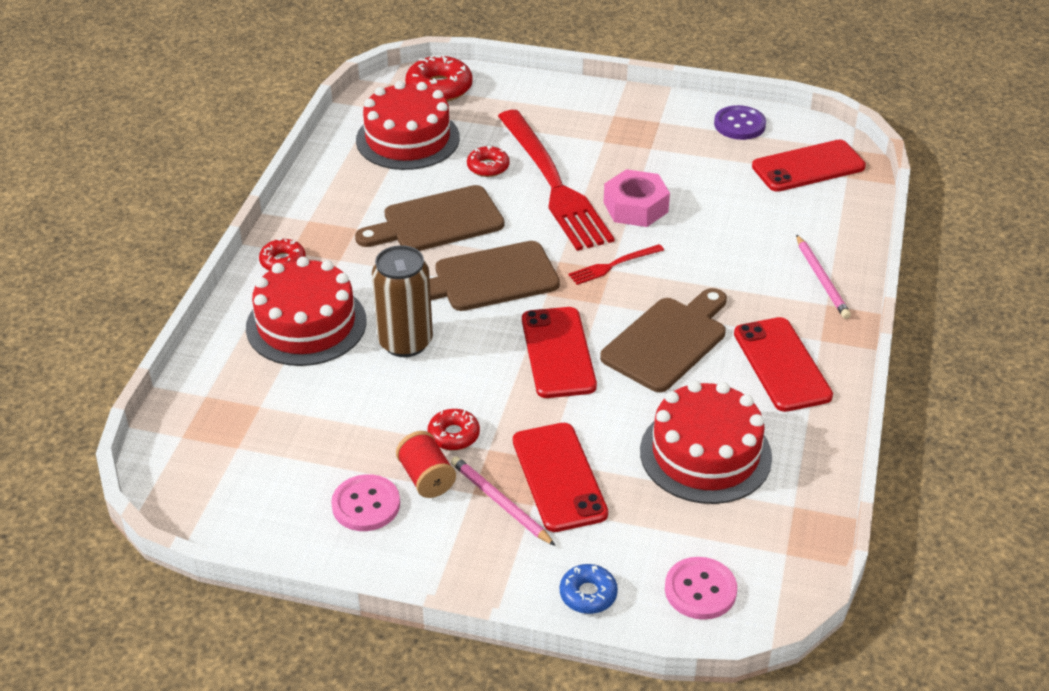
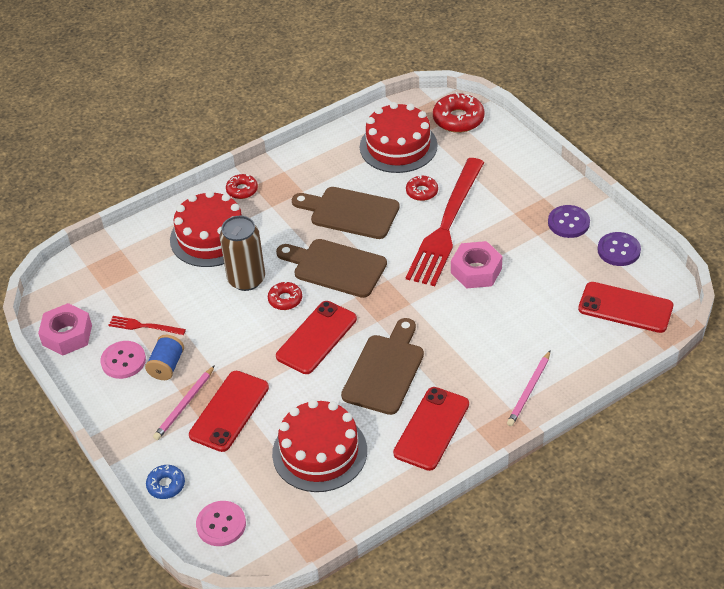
camera: 45 degrees right, 5 degrees up
red spool [396,431,456,498] -> blue spool [145,335,184,380]
red donut [427,409,480,450] -> red donut moved to [268,282,302,310]
pink pencil [451,456,556,546] -> pink pencil turned 150 degrees counterclockwise [153,365,215,440]
red fork [568,244,664,285] -> red fork moved to [108,316,186,335]
brown cutting board [600,288,727,392] -> brown cutting board turned 60 degrees counterclockwise [341,318,424,415]
none -> pink nut [38,303,92,356]
none -> purple button [548,205,590,238]

